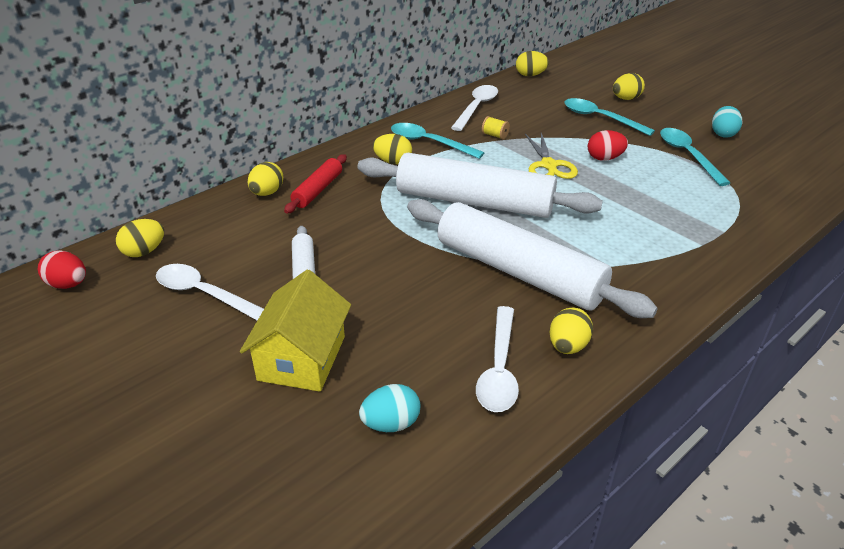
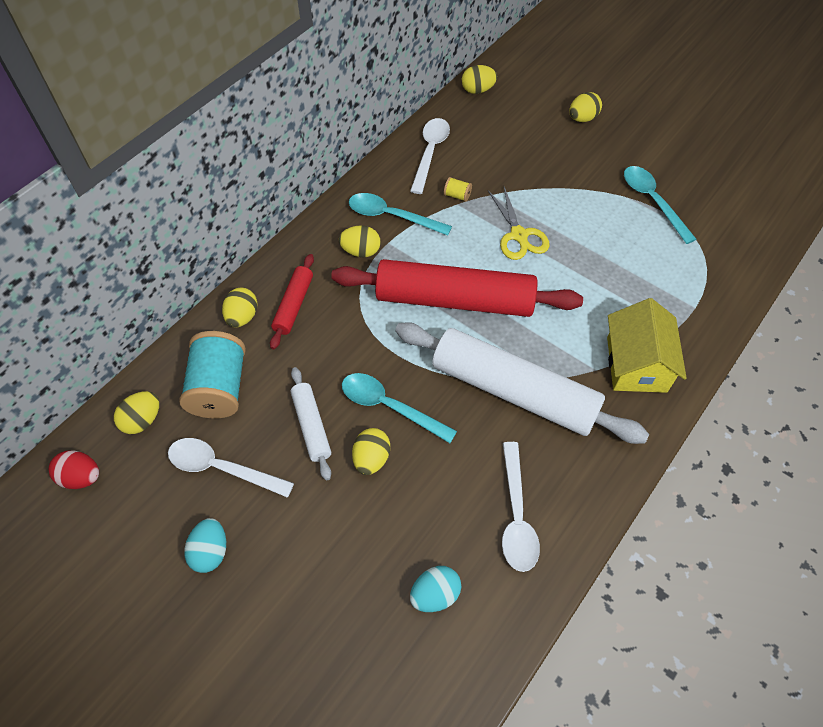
camera: 10 degrees left, 20 degrees up
yellow house [240,270,351,392] -> yellow house moved to [607,298,687,393]
white rolling pin [357,153,603,218] -> red rolling pin [331,259,583,317]
yellow egg [549,307,593,354] -> yellow egg moved to [352,428,390,475]
turquoise spoon [564,98,655,136] -> turquoise spoon moved to [342,373,457,443]
red egg [588,130,628,161] -> none
turquoise egg [712,106,742,138] -> turquoise egg moved to [184,518,226,573]
none -> turquoise spool [179,331,246,418]

